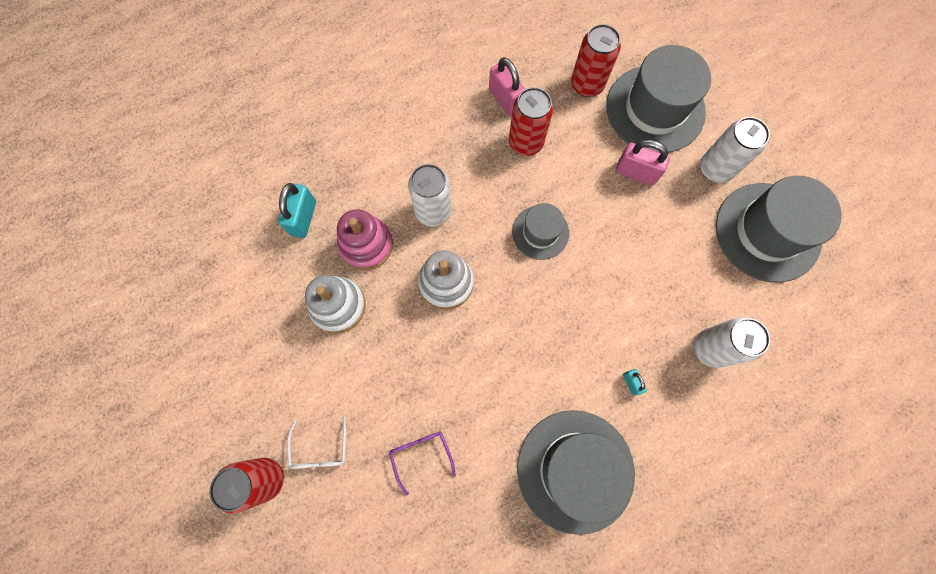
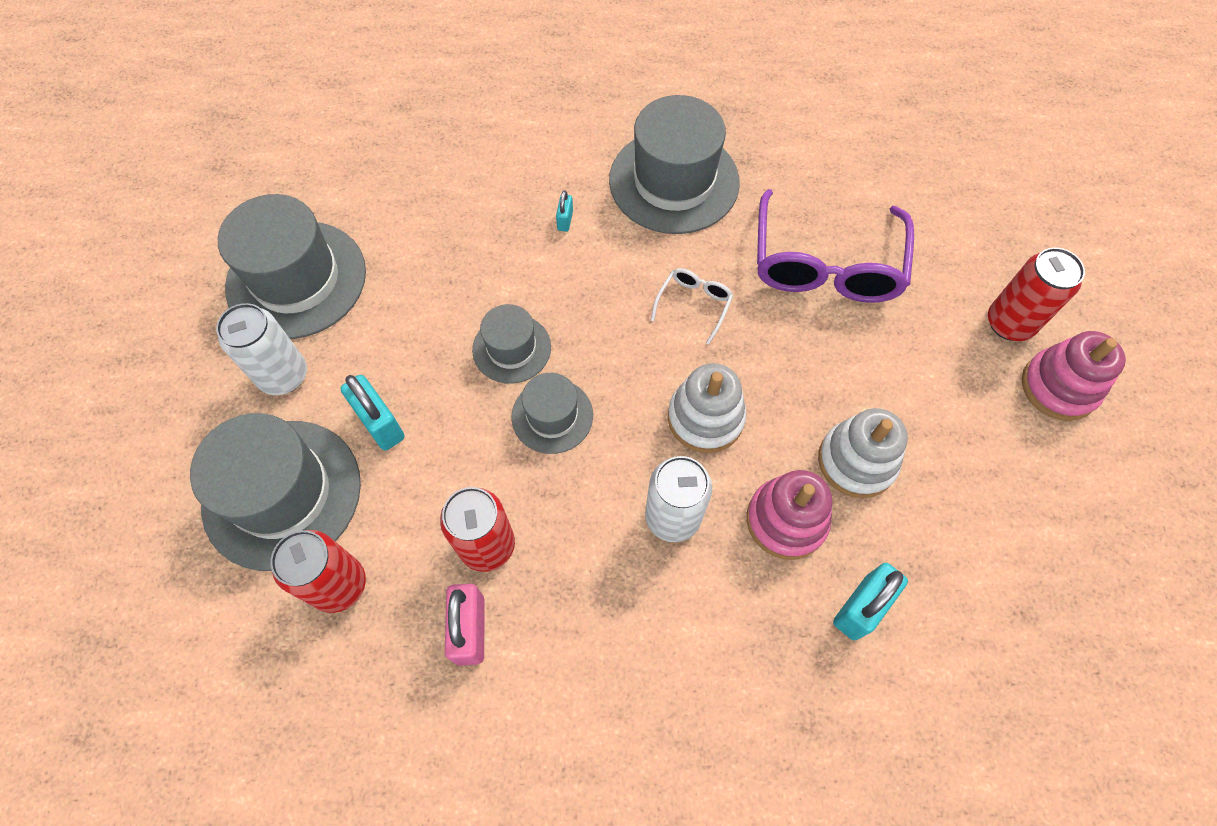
camera: 150 degrees left, 10 degrees down
white glasses [287,416,346,469] -> white glasses moved to [651,268,733,344]
purple glasses [389,432,456,495] -> purple glasses [757,189,914,303], size x2.22
pink padlock [616,140,670,186] -> turquoise padlock [340,375,405,450]
white can [694,317,770,368] -> none
none -> grey hat [472,304,551,384]
none -> pink stacking toy [1022,331,1126,421]

